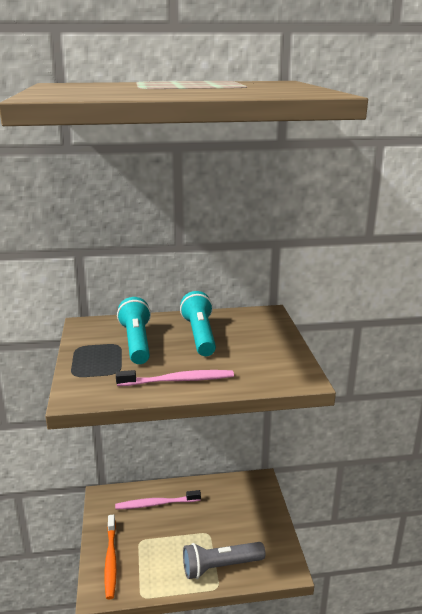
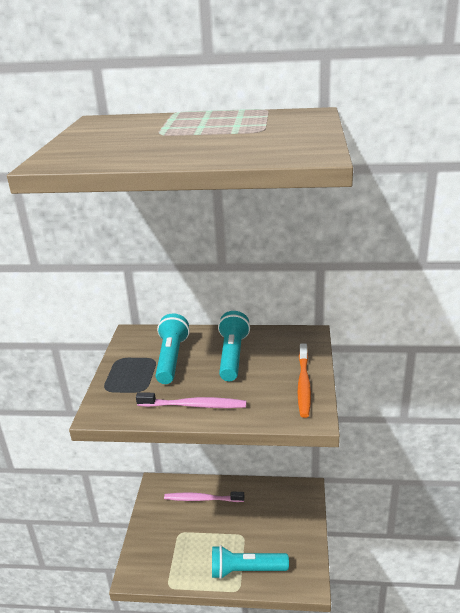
camera: 15 degrees right, 5 degrees up
orange toothbrush [104,515,117,599] -> orange toothbrush moved to [297,344,311,418]
grey flashlight [183,542,265,579] -> turquoise flashlight [212,545,289,579]

